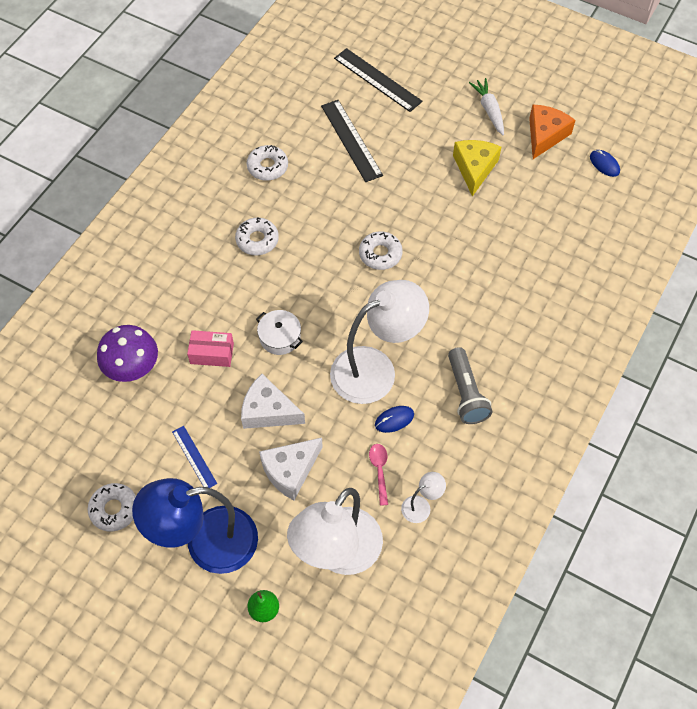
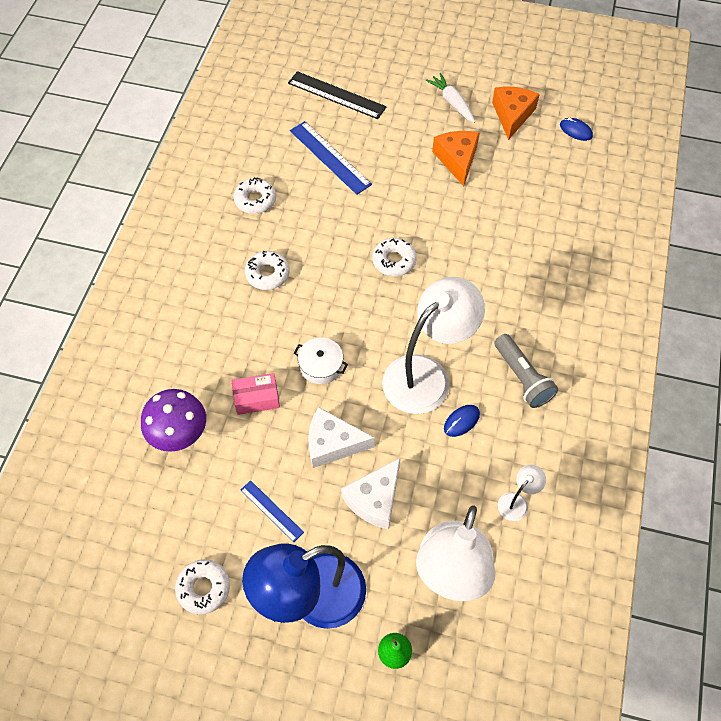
camera: 15 degrees left, 0 degrees up
black ruler [321,100,383,182] -> blue ruler [290,121,372,195]
pink spoon [369,444,388,506] -> none
yellow cheese [453,140,501,196] -> orange cheese [432,131,479,186]

